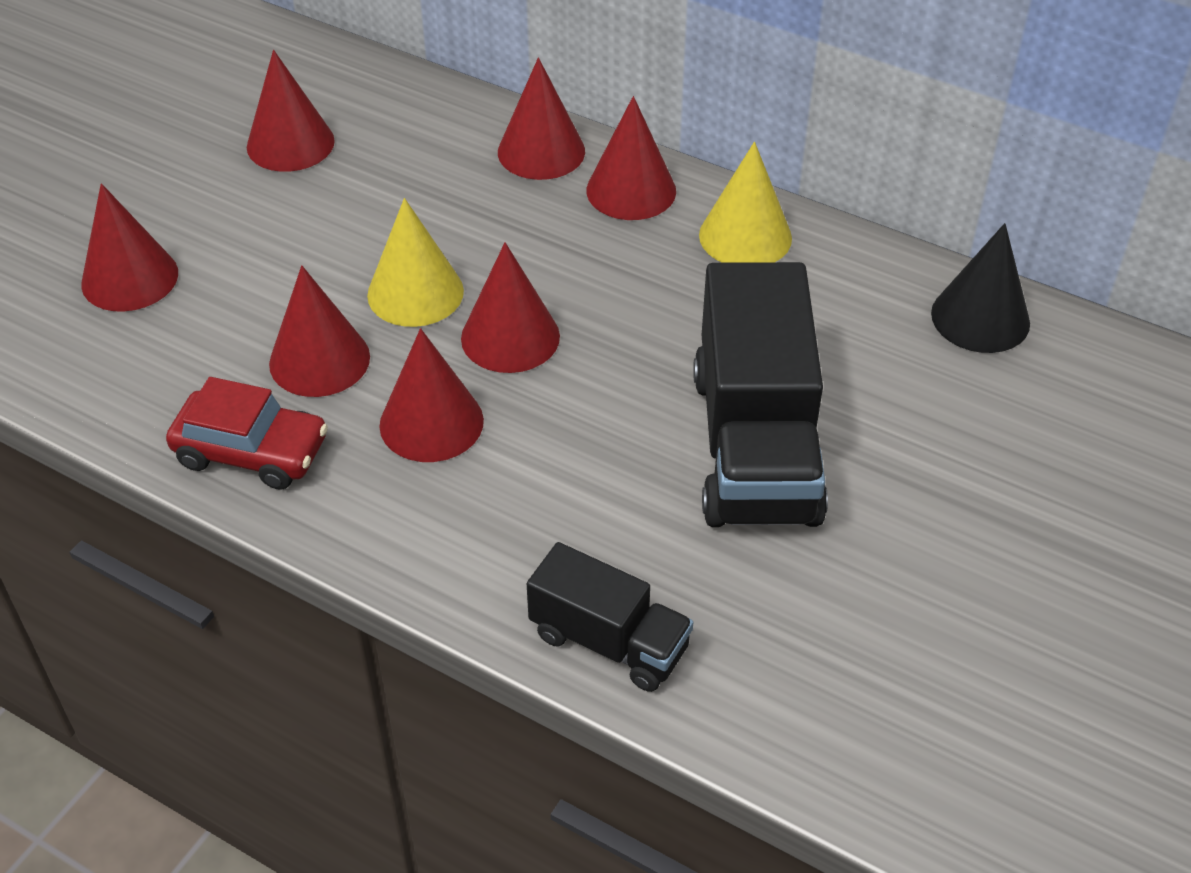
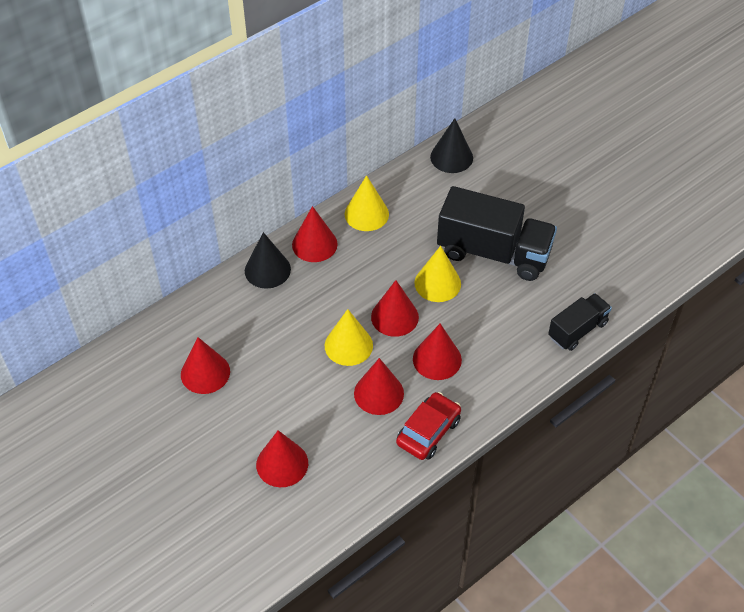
camera: 70 degrees left, 5 degrees up
red cone [498,57,585,180] -> black cone [245,232,291,289]
none -> yellow cone [414,246,461,302]

